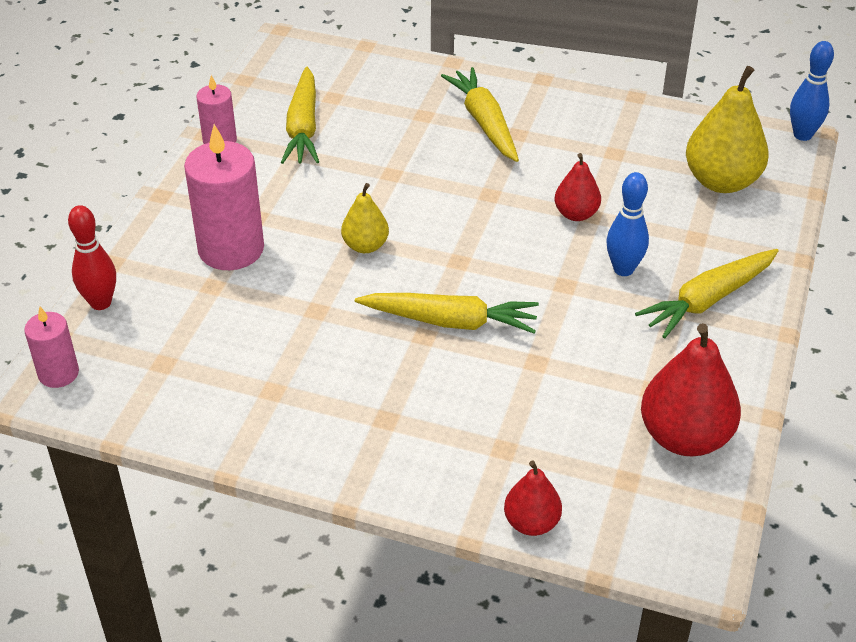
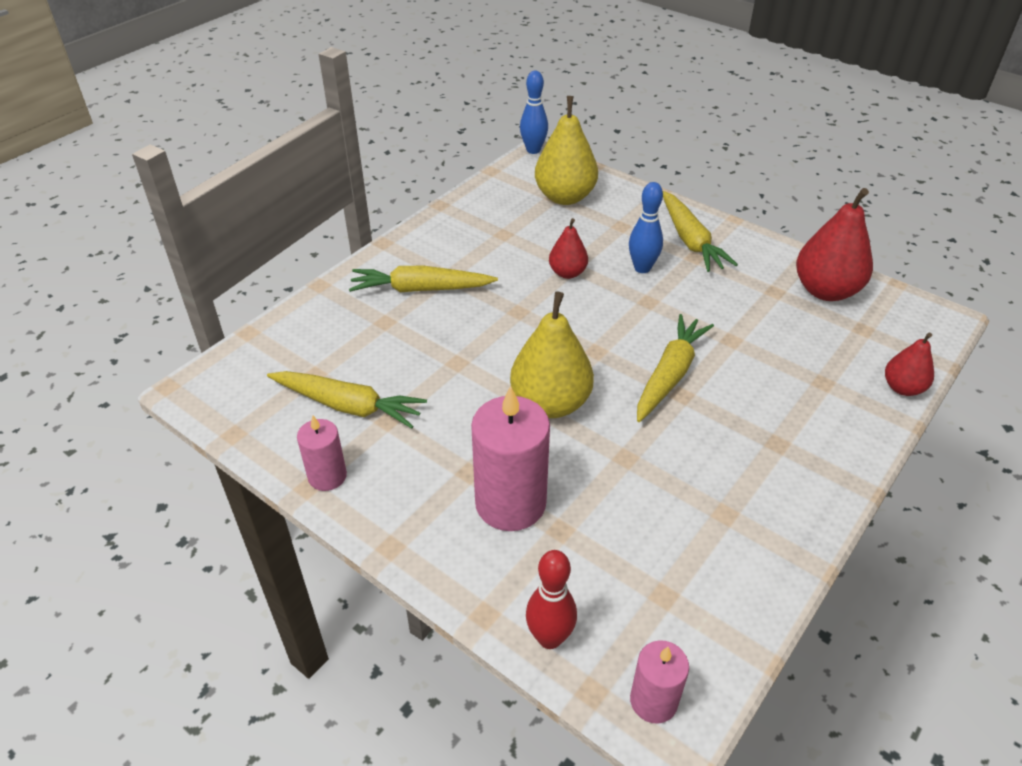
camera: 70 degrees left, 0 degrees up
yellow pear [341,183,389,253] -> yellow pear [510,291,594,418], size x1.78

